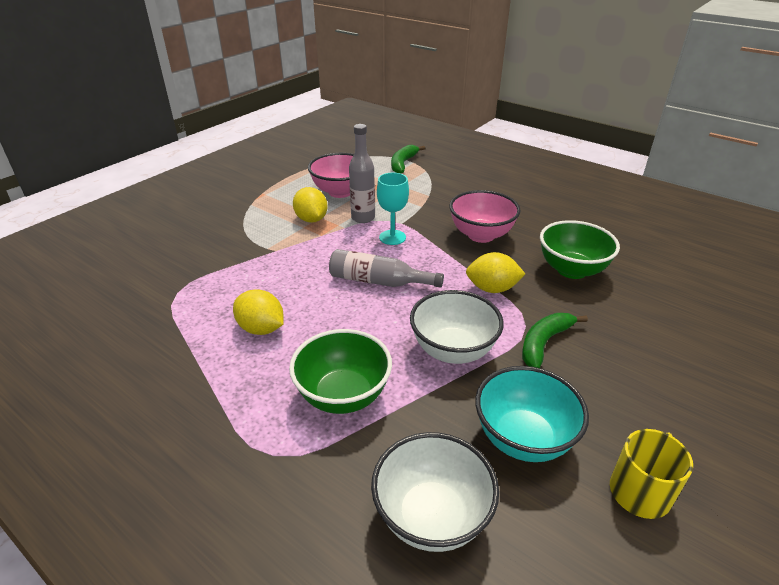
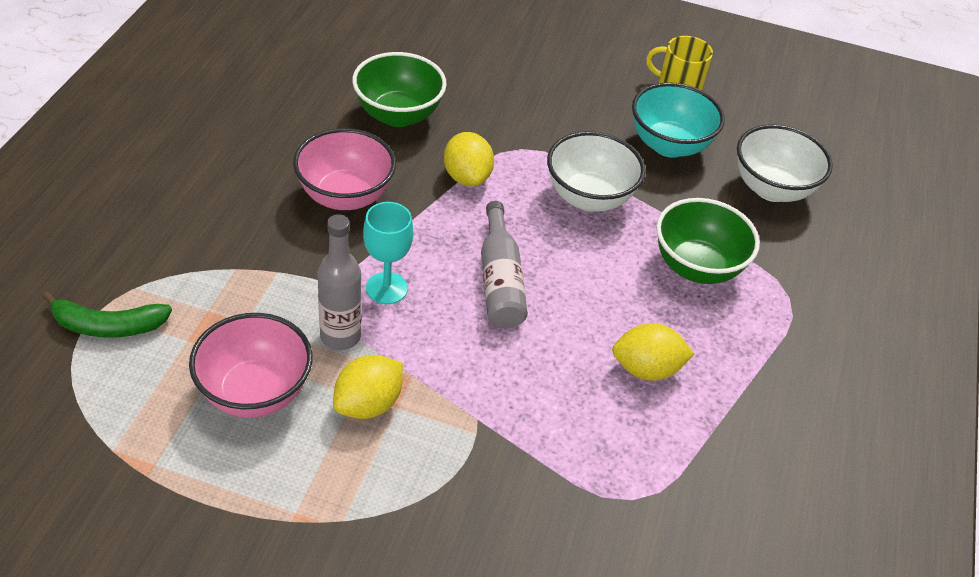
camera: 115 degrees left, 10 degrees up
yellow lemon [233,289,284,335] -> yellow lemon turned 75 degrees clockwise [612,323,695,381]
green banana [522,313,588,368] -> none

